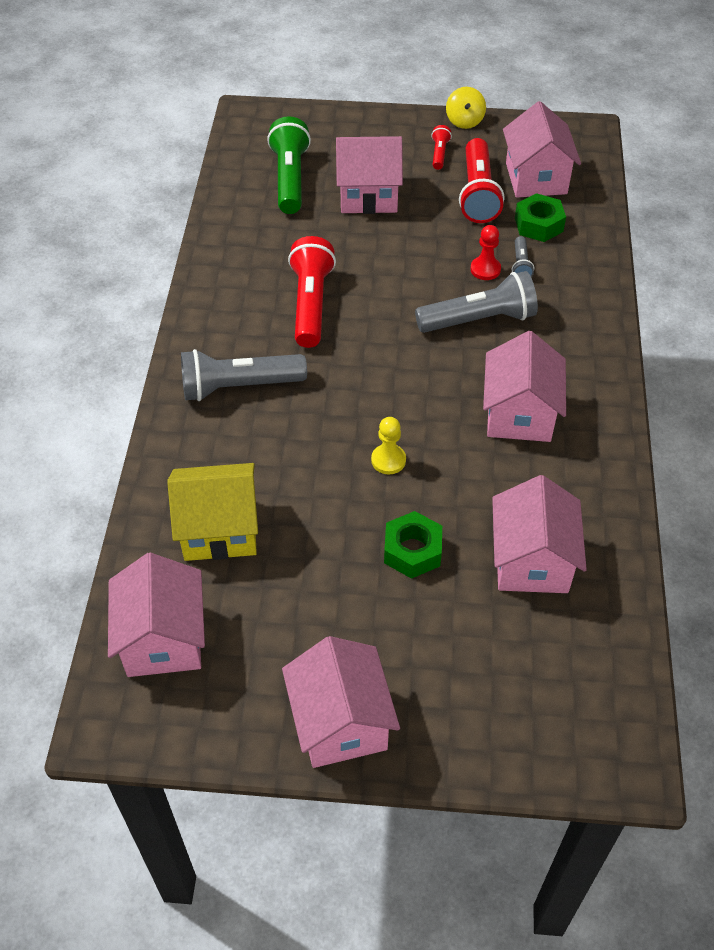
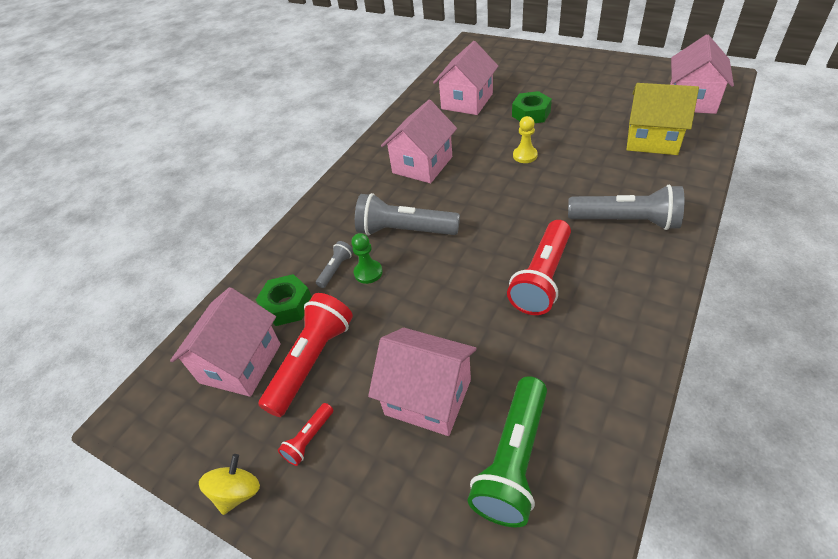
camera: 150 degrees left, 5 degrees down
pink house [282,636,400,768] -> none
red pawn [470,225,501,280] -> green pawn [351,233,383,284]

